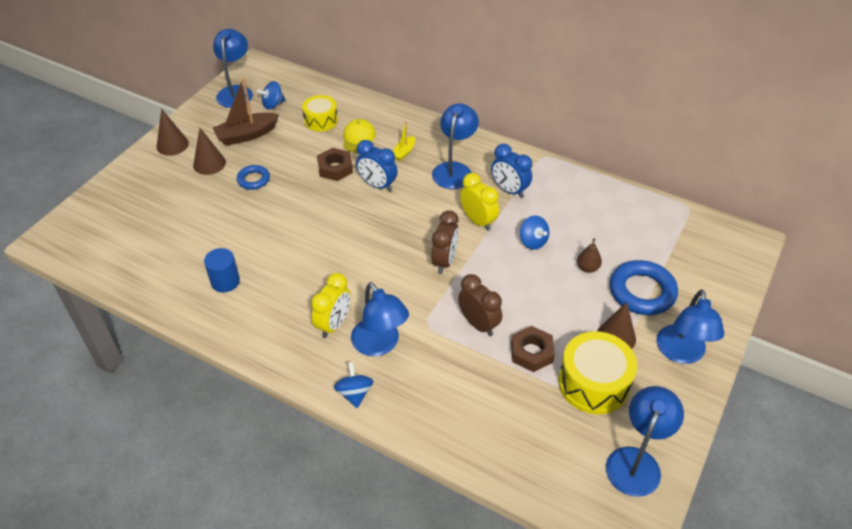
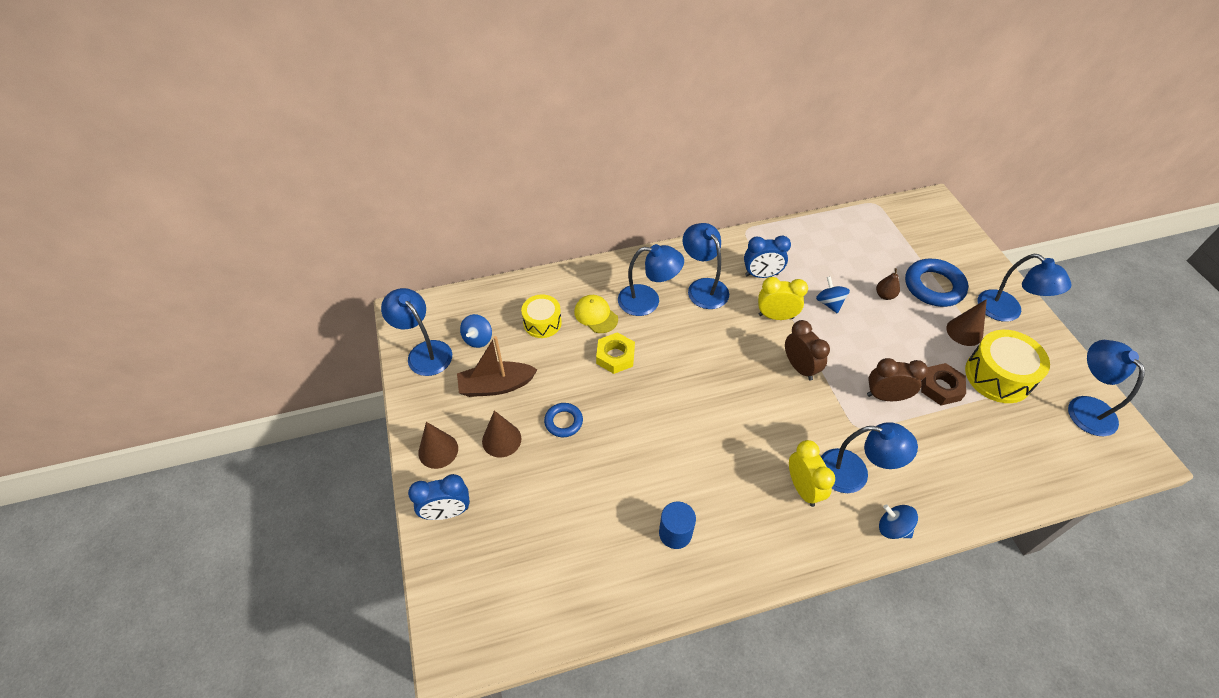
camera: 45 degrees left, 5 degrees up
brown boat [213,78,279,146] -> brown boat turned 60 degrees clockwise [457,336,538,397]
brown nut [317,148,353,181] -> yellow nut [596,332,635,374]
blue clock [356,140,398,192] -> blue clock moved to [408,474,470,520]
yellow boat [393,121,415,161] -> blue lamp [618,244,684,316]
blue spinning top [520,215,549,250] -> blue spinning top turned 120 degrees counterclockwise [816,276,850,313]

